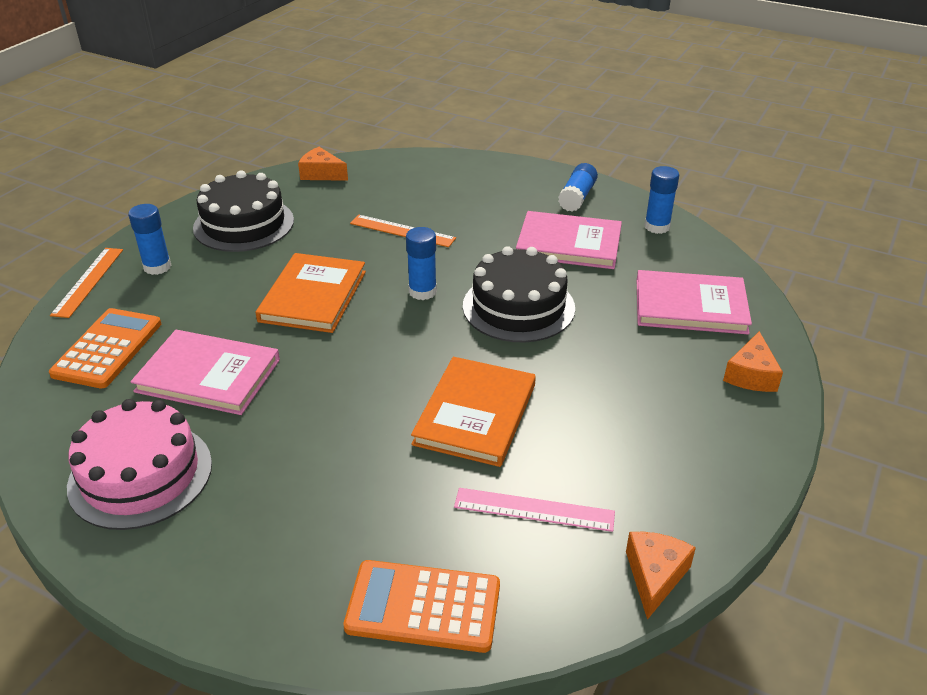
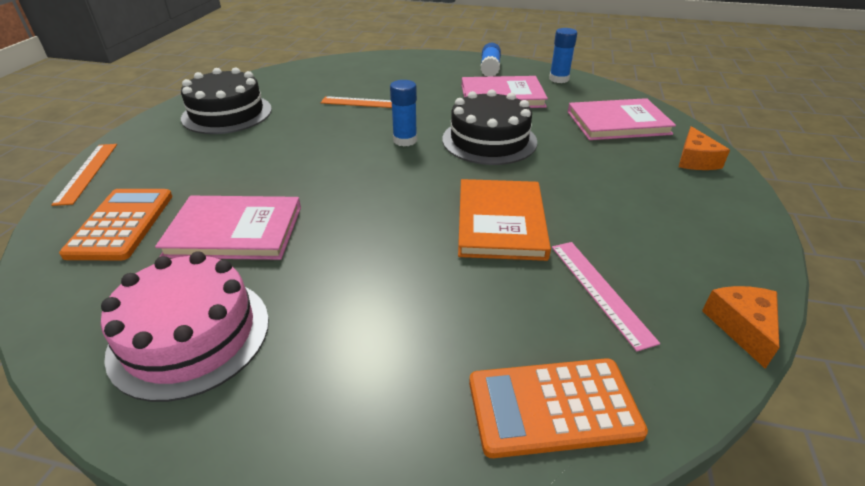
camera: 15 degrees left, 0 degrees up
blue glue stick [128,204,172,275] -> none
orange book [256,253,366,333] -> none
orange cheese [298,147,348,181] -> none
pink ruler [454,488,615,532] -> pink ruler turned 75 degrees clockwise [552,242,660,352]

